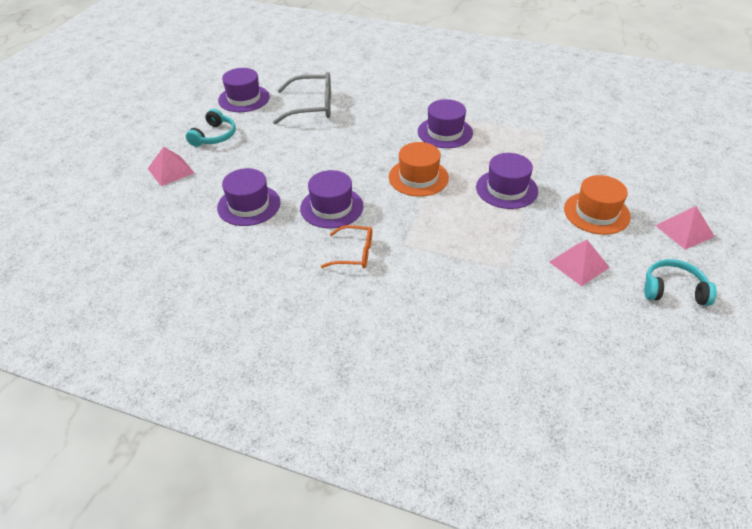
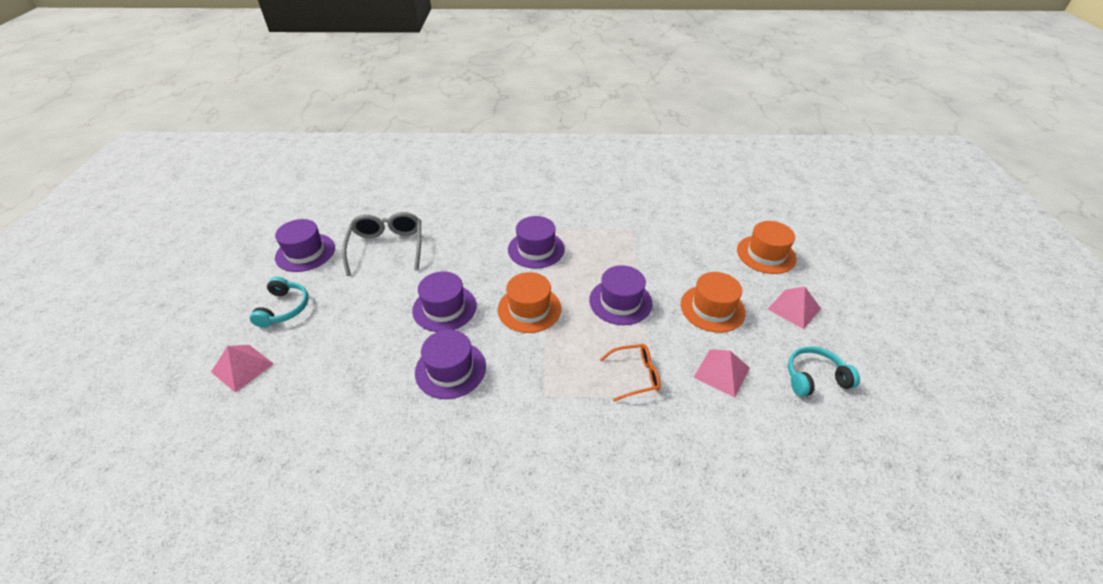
camera: 20 degrees left, 0 degrees up
purple hat [217,168,281,226] -> purple hat moved to [412,271,477,332]
grey glasses [273,72,331,124] -> grey glasses turned 75 degrees counterclockwise [342,212,421,276]
orange glasses [321,225,372,268] -> orange glasses moved to [600,344,661,402]
none -> orange hat [737,221,797,274]

